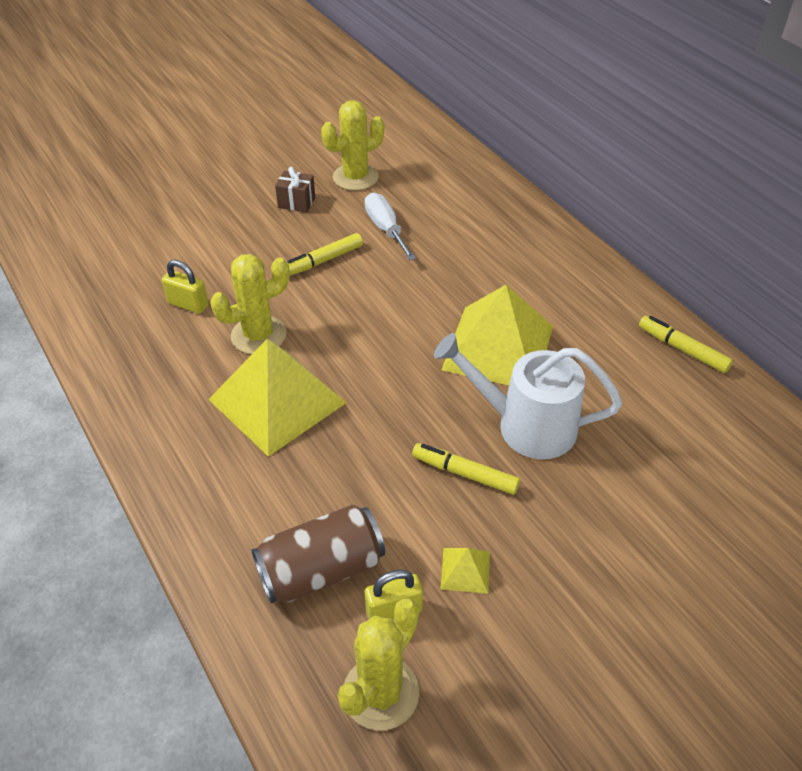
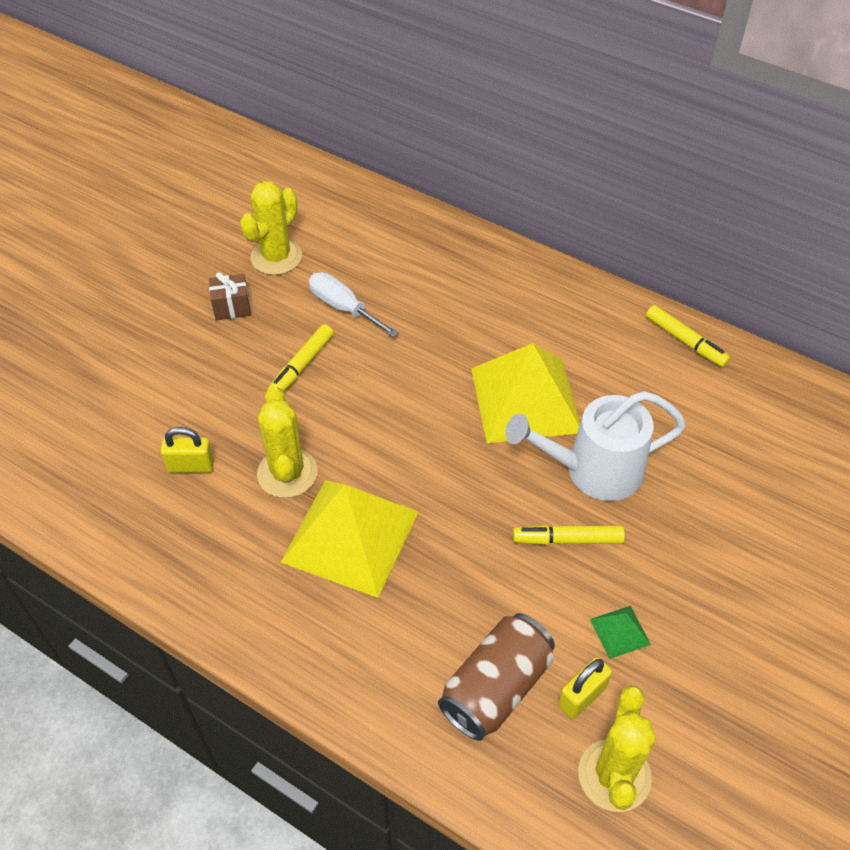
camera: 25 degrees left, 5 degrees up
yellow cactus [210,254,290,354] -> yellow cactus turned 45 degrees counterclockwise [257,386,318,498]
yellow pyramid [440,548,490,594] -> green pyramid [590,606,651,659]
yellow marker [639,316,733,373] -> yellow marker turned 150 degrees counterclockwise [646,305,730,367]

